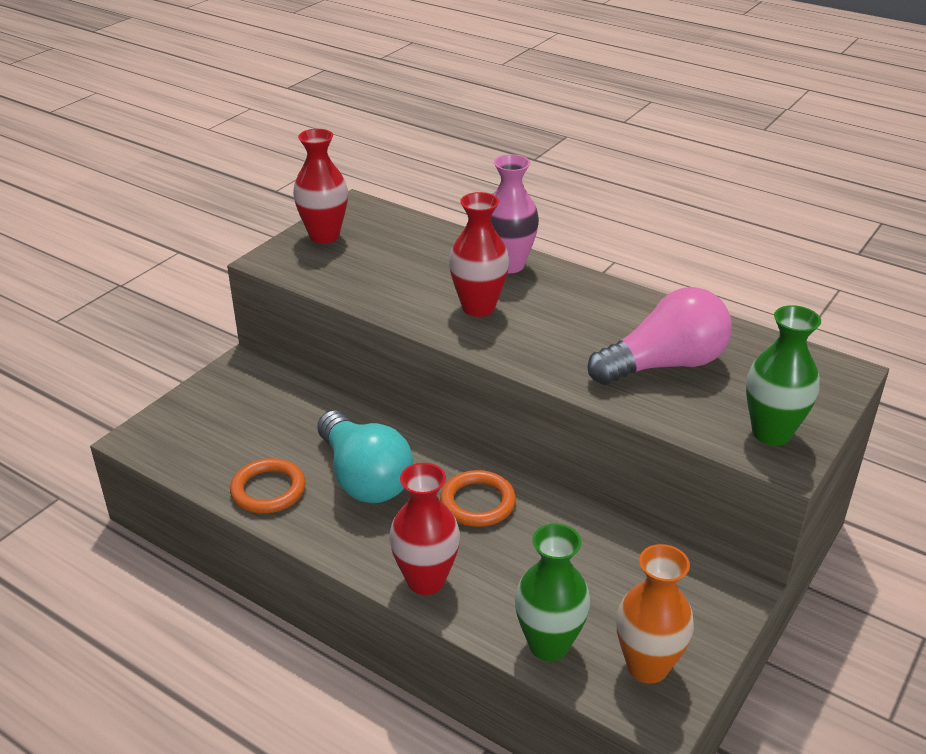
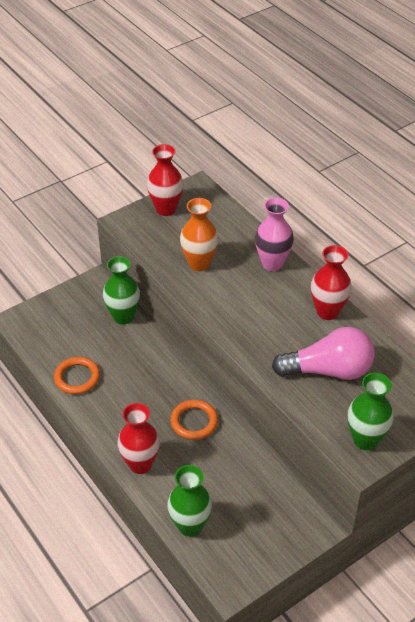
camera: 20 degrees right, 10 degrees up
turquoise light bulb [318,410,413,503] -> none
red vase [449,192,509,317] -> red vase moved to [311,245,352,320]
orange vase [616,544,694,684] -> orange vase moved to [180,198,219,271]
none -> green vase [103,256,140,325]

